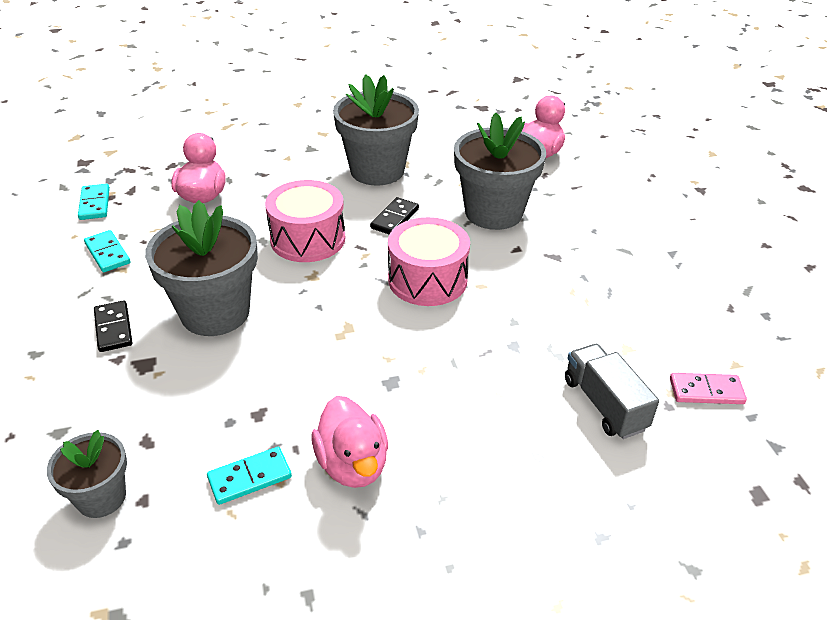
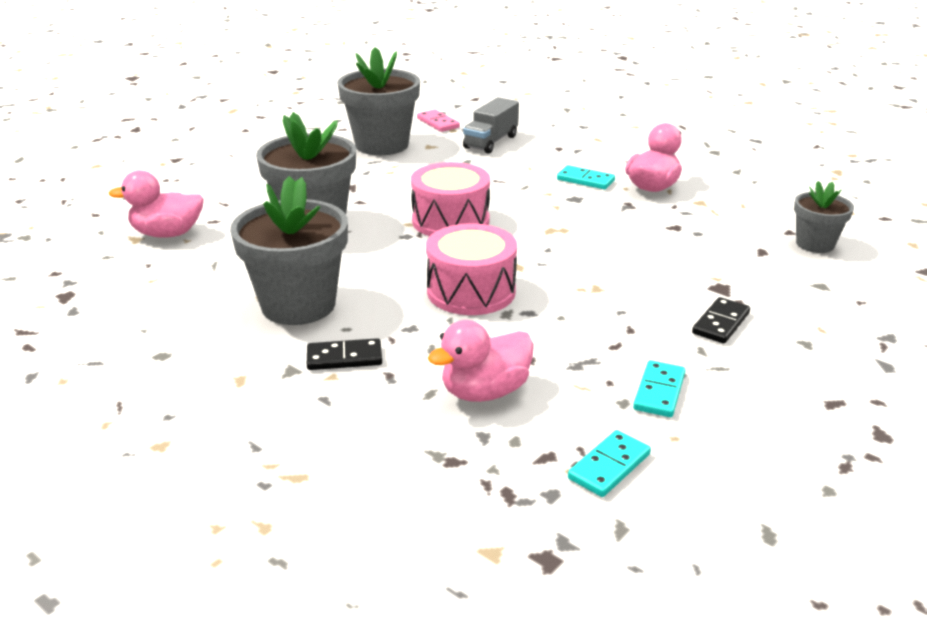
camera: 125 degrees left, 10 degrees down
grey flower pot [145,200,258,336] -> grey flower pot moved to [337,47,420,155]
turquoise domino [207,447,292,505] -> turquoise domino moved to [557,165,615,189]
black domino [370,197,419,234] -> black domino moved to [307,338,382,370]

